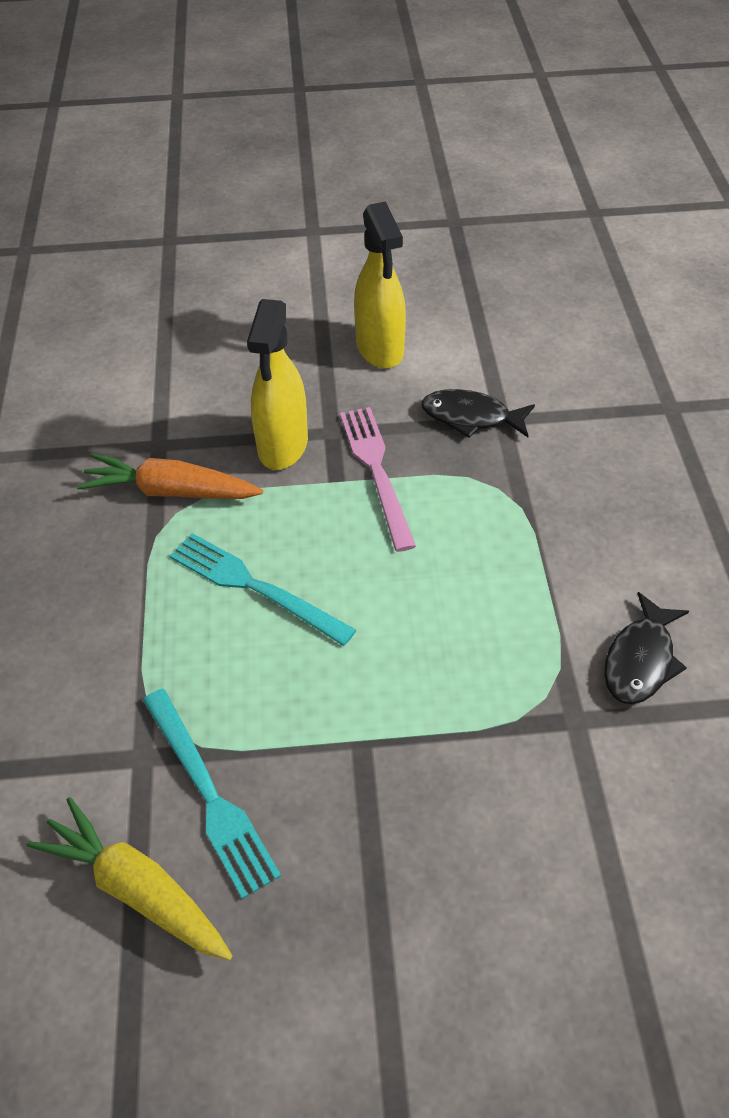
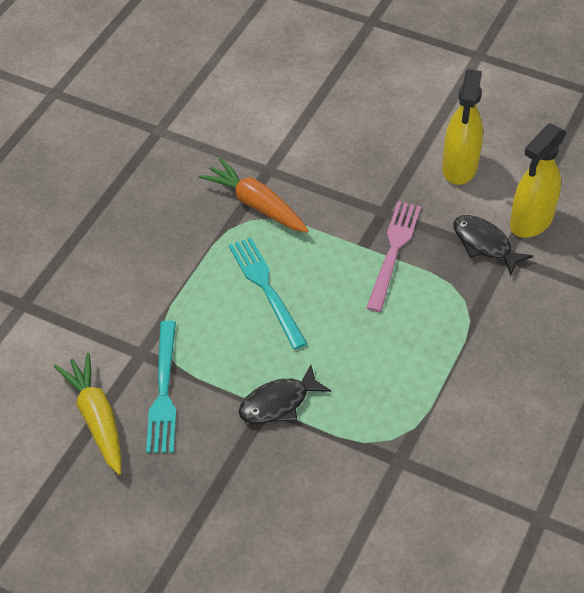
camera: 30 degrees right, 0 degrees up
yellow spray bottle [247,299,308,470] -> yellow spray bottle moved to [510,123,567,238]
black fish [604,592,689,704] -> black fish moved to [239,365,331,424]

